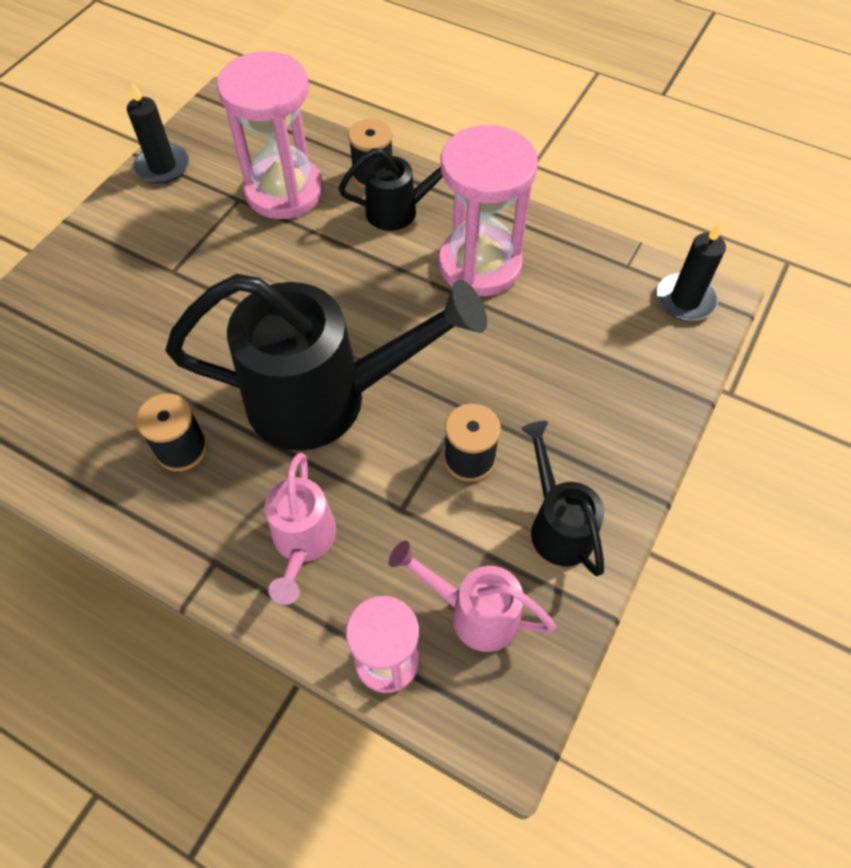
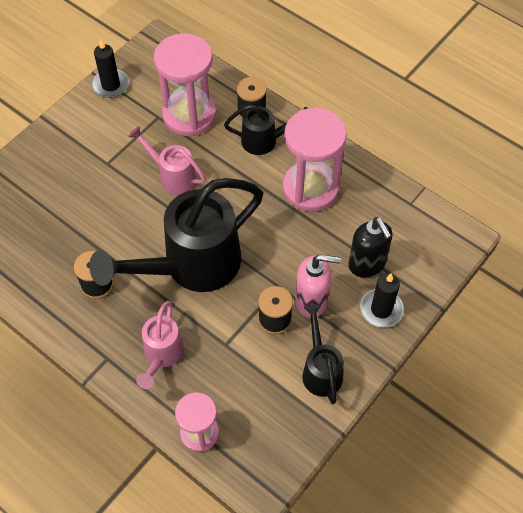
camera: 10 degrees right, 0 degrees up
black watering can [166,274,487,450] -> black watering can turned 135 degrees clockwise [89,178,263,292]
pink watering can [388,541,556,652] -> pink watering can moved to [128,126,206,194]
black candle [656,223,726,321] -> black candle moved to [360,273,404,328]
none -> pink soap dispenser [295,254,341,318]
none -> black soap dispenser [348,217,393,278]

